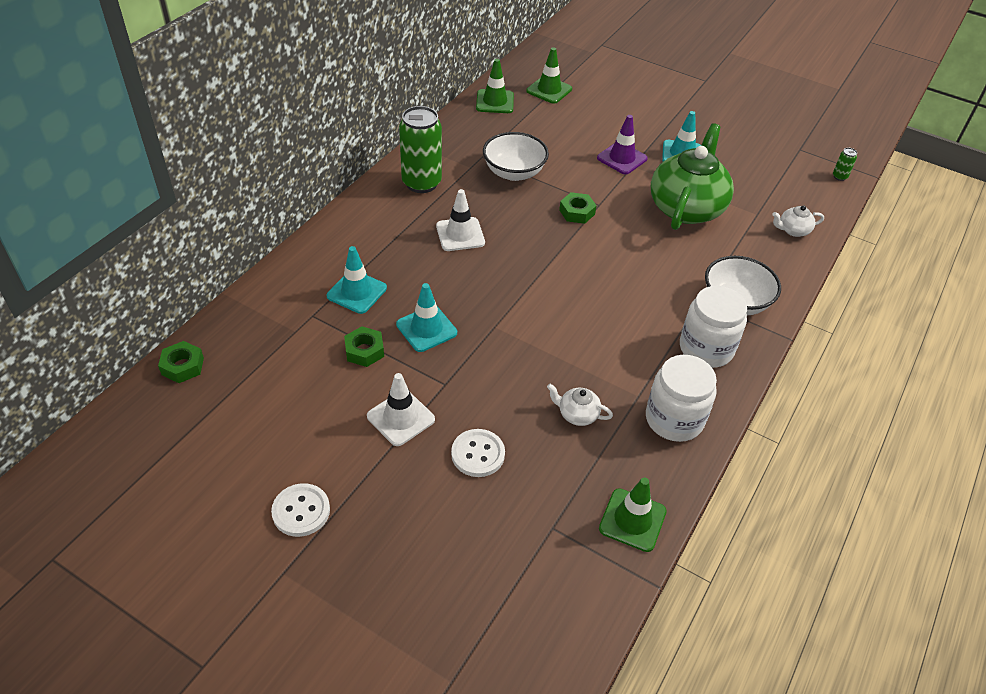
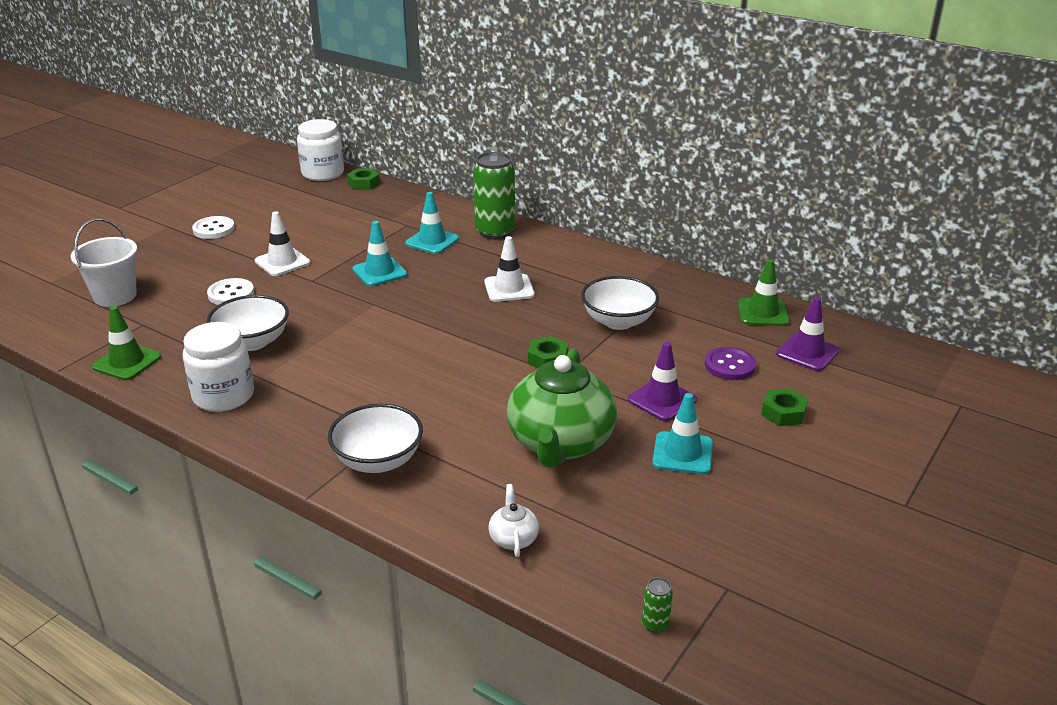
camera: 95 degrees right, 15 degrees down
green nut [344,326,384,367] -> green nut moved to [761,388,808,426]
green can [399,106,442,193] -> green can moved to [473,152,515,240]
green traffic cone [526,47,572,104] -> purple traffic cone [776,297,840,371]
white teapot [547,384,613,426] -> white bowl [207,295,289,351]
green teapot [651,123,734,230] -> green teapot turned 75 degrees clockwise [507,348,617,468]
white jar [680,286,747,368] -> white jar moved to [297,119,344,181]
none -> white bucket [70,218,137,307]
none -> purple button [705,347,756,380]

